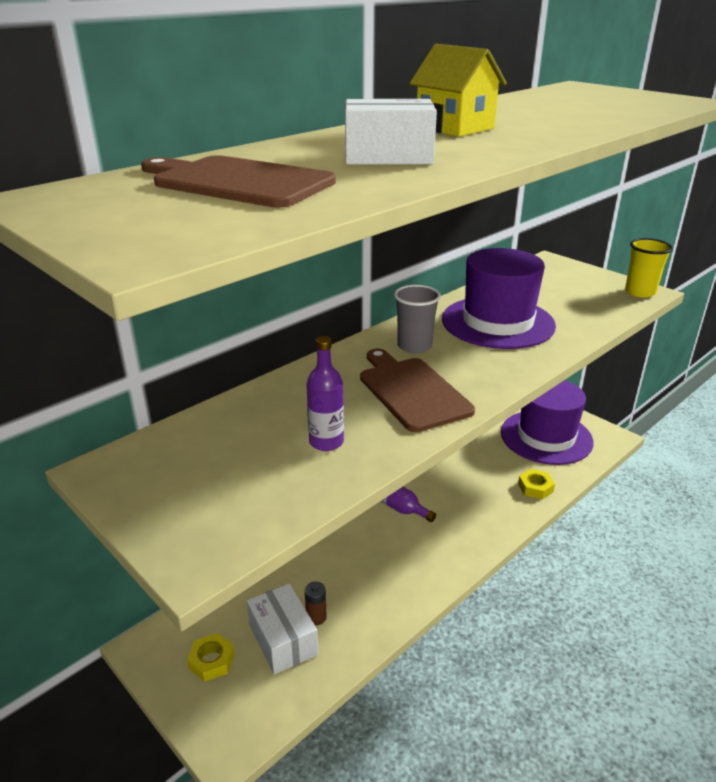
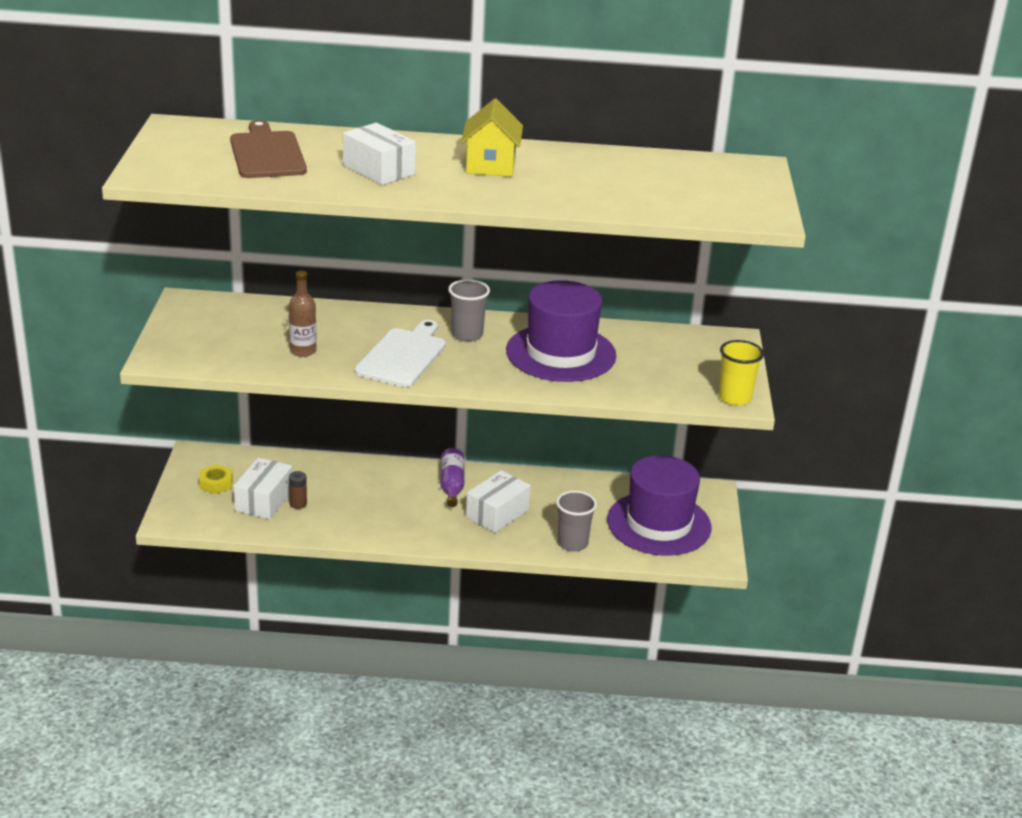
camera: 45 degrees right, 0 degrees up
purple bottle [306,336,344,451] -> brown bottle [289,271,316,357]
brown cutting board [360,348,475,432] -> white cutting board [355,320,446,387]
yellow nut [518,469,555,499] -> grey cup [556,491,597,552]
none -> white box [466,470,531,533]

